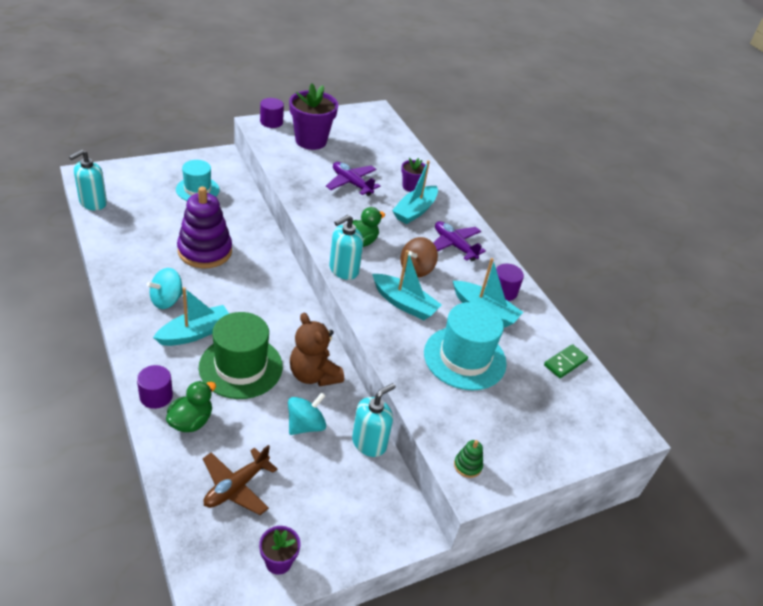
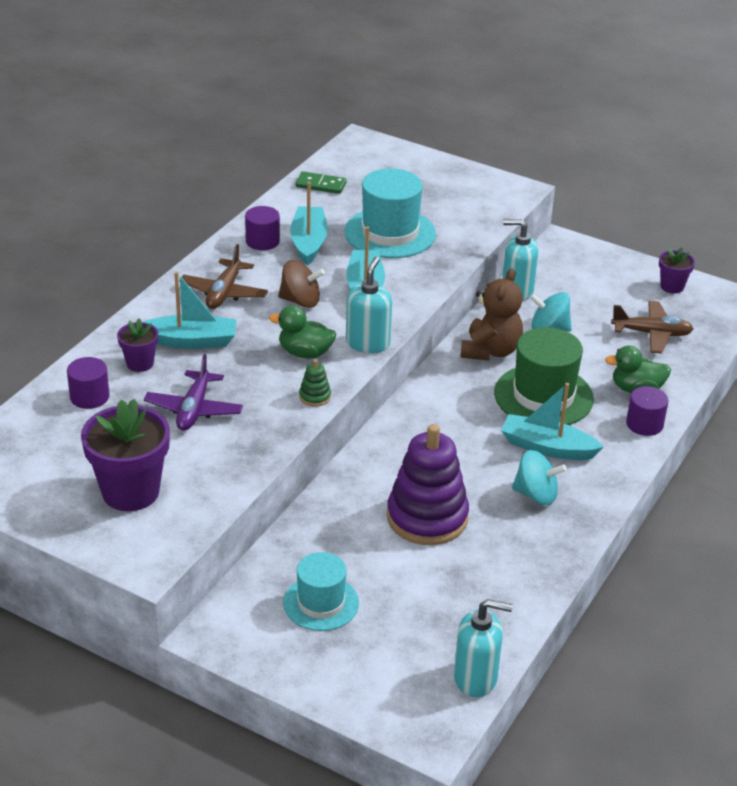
camera: 120 degrees left, 5 degrees down
purple cylinder [260,98,284,128] -> purple cylinder moved to [67,357,110,409]
turquoise soap dispenser [329,215,363,280] -> turquoise soap dispenser turned 90 degrees counterclockwise [346,257,392,353]
purple plane [433,221,486,261] -> brown plane [179,244,268,309]
green stacking toy [454,440,483,478] -> green stacking toy moved to [299,359,331,407]

